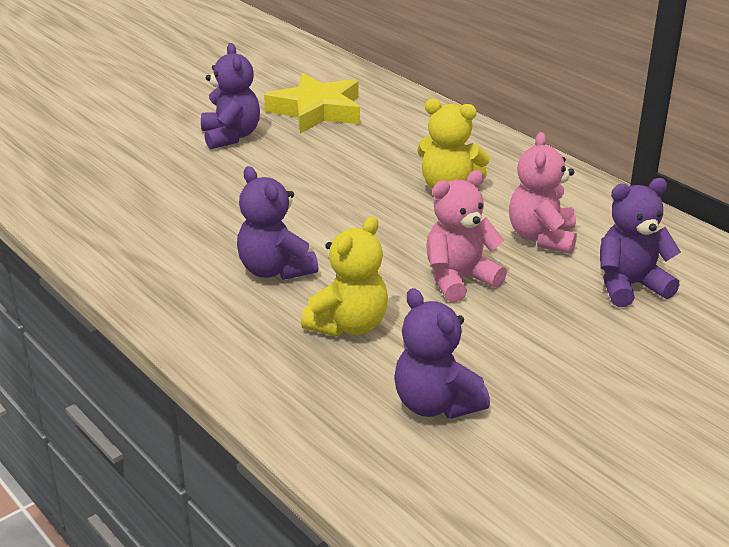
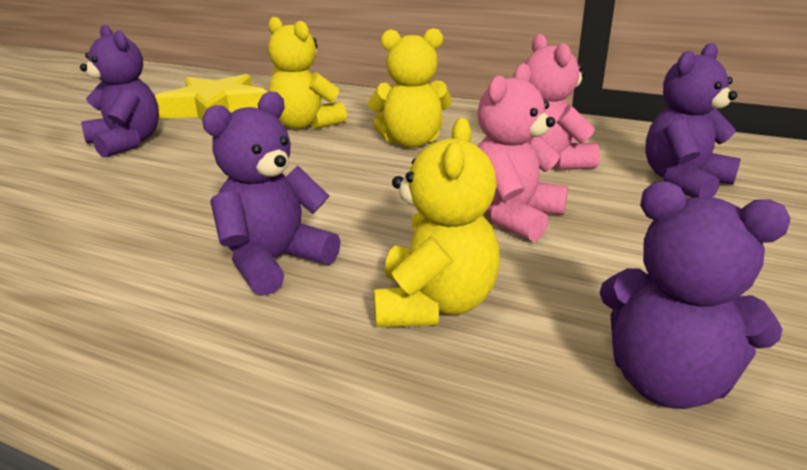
camera: 25 degrees left, 5 degrees down
purple teddy bear [237,166,318,280] -> purple teddy bear turned 105 degrees clockwise [202,91,341,296]
none -> yellow teddy bear [268,17,347,129]

